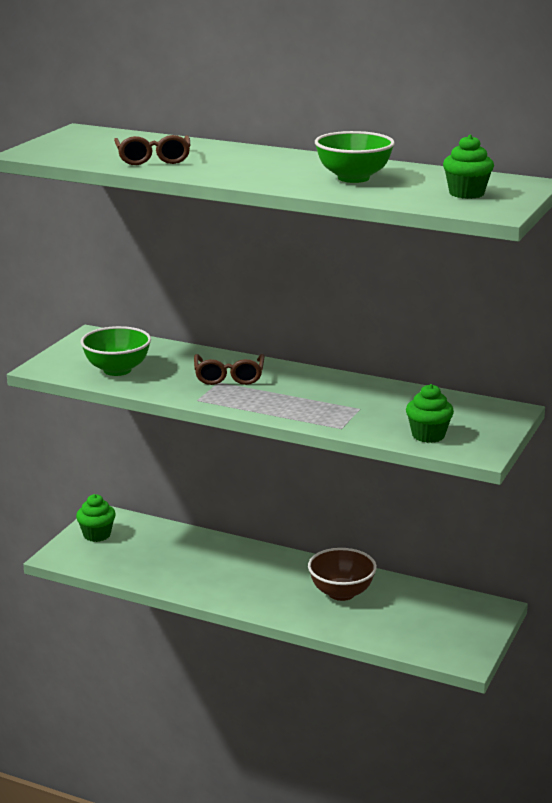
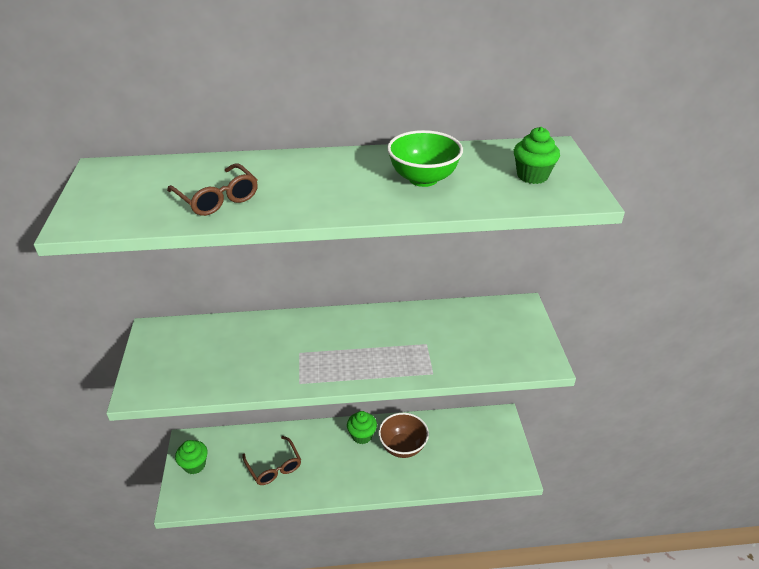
camera: 30 degrees left, 15 degrees up
green bowl [81,326,151,376] -> none
brown glasses [194,354,264,385] -> brown glasses moved to [242,436,301,485]
green cupcake [406,384,454,443] -> green cupcake moved to [347,411,377,444]

